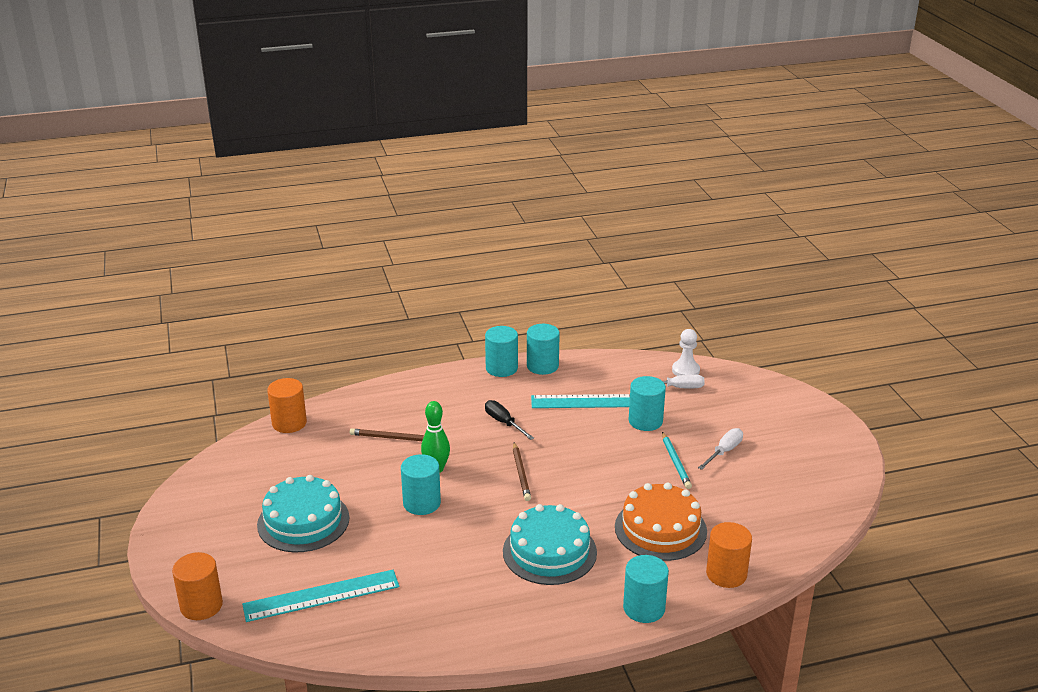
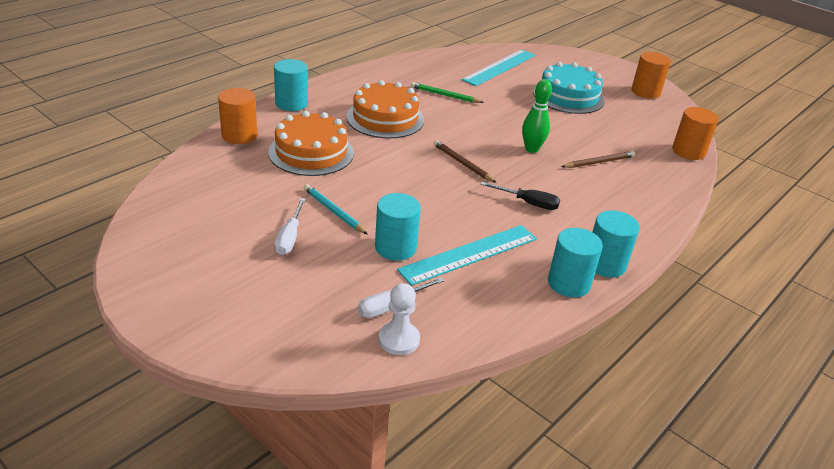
camera: 145 degrees right, 5 degrees up
orange cylinder [172,552,223,620] -> orange cylinder moved to [632,52,671,99]
turquoise cylinder [401,454,441,515] -> none
turquoise cake [503,504,597,585] -> orange cake [346,80,424,139]
none -> green pencil [410,82,484,103]

